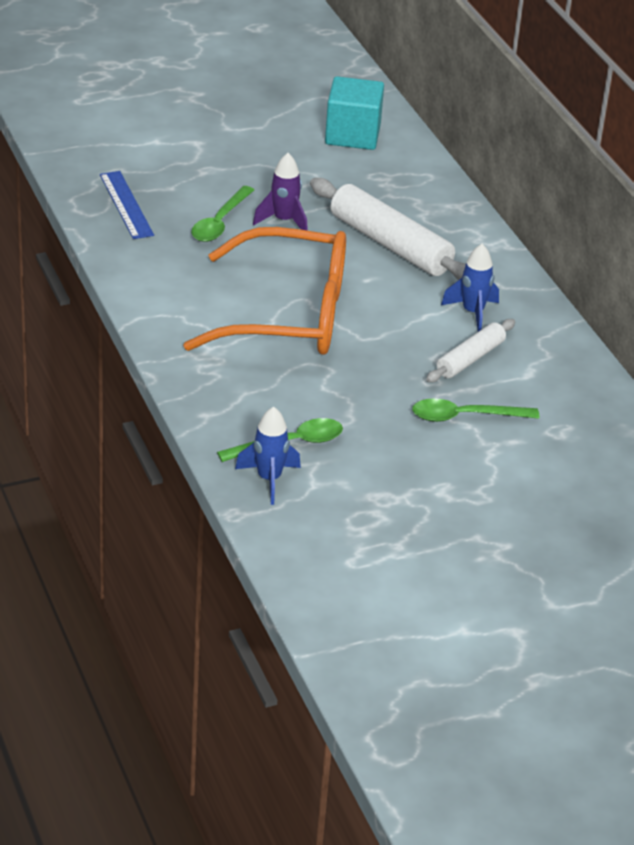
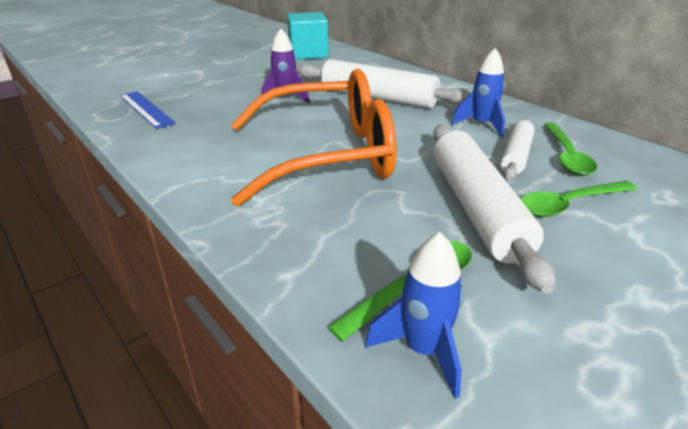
camera: 15 degrees left, 5 degrees down
green spoon [191,186,254,242] -> green spoon moved to [544,123,597,175]
none -> white rolling pin [433,124,556,293]

